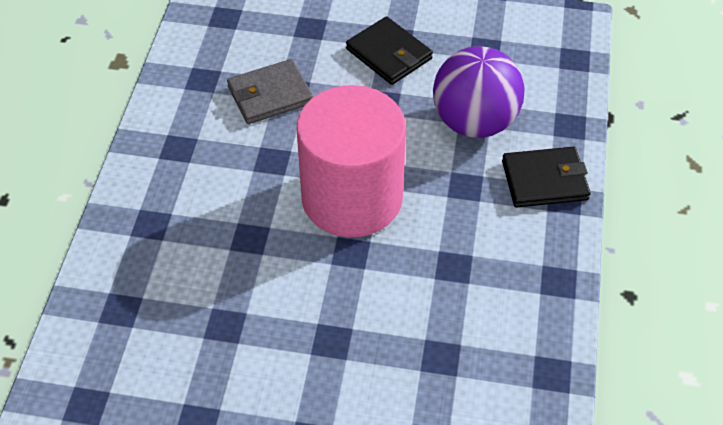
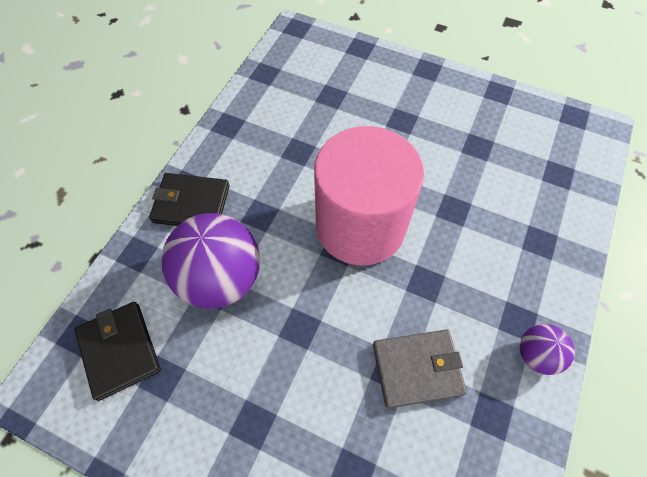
camera: 165 degrees left, 10 degrees up
black wallet [346,16,433,85] -> black wallet moved to [74,302,161,401]
none -> purple ball [520,324,575,375]

